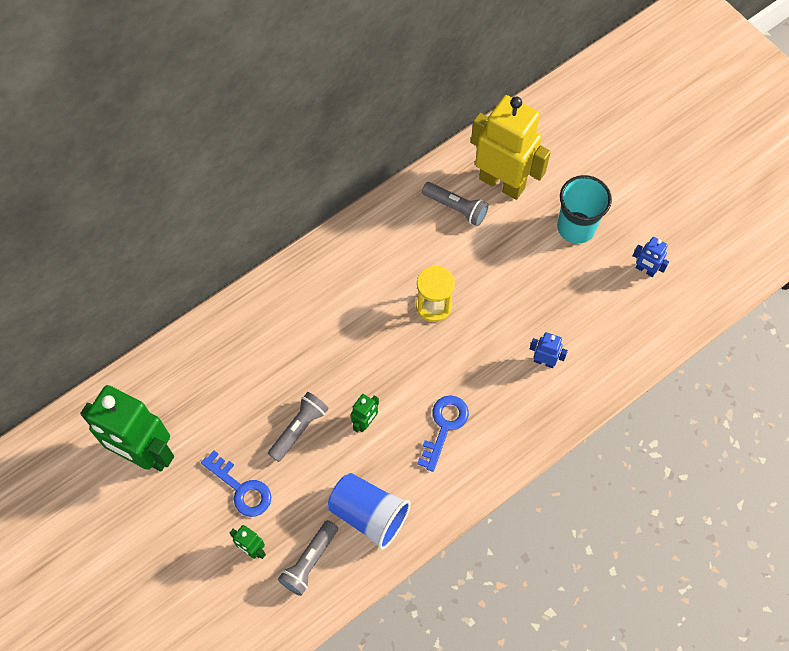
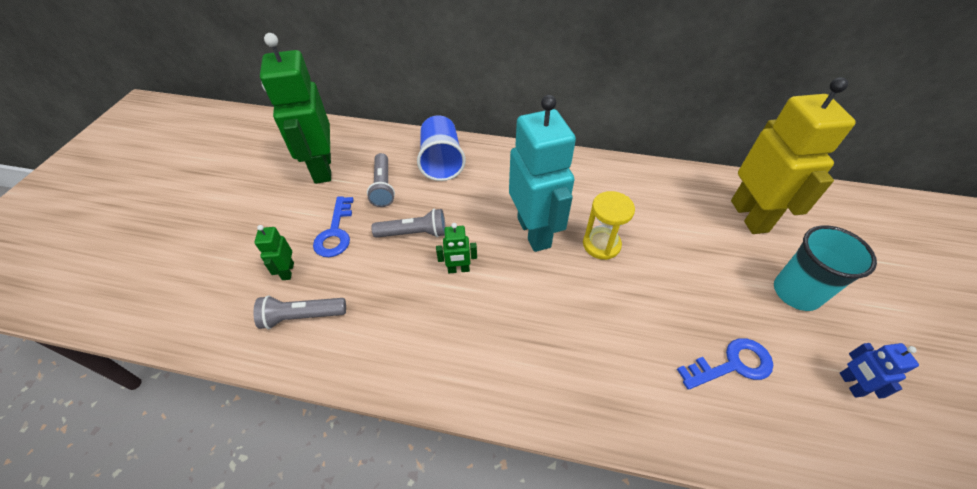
camera: 50 degrees right, 15 degrees down
blue cup [328,473,411,550] -> blue cup moved to [417,115,466,181]
blue key [417,396,469,472] -> blue key moved to [677,338,773,390]
grey flashlight [422,182,489,226] -> grey flashlight moved to [367,153,395,207]
blue robot [530,332,568,368] -> none
none -> turquoise robot [509,95,576,252]

